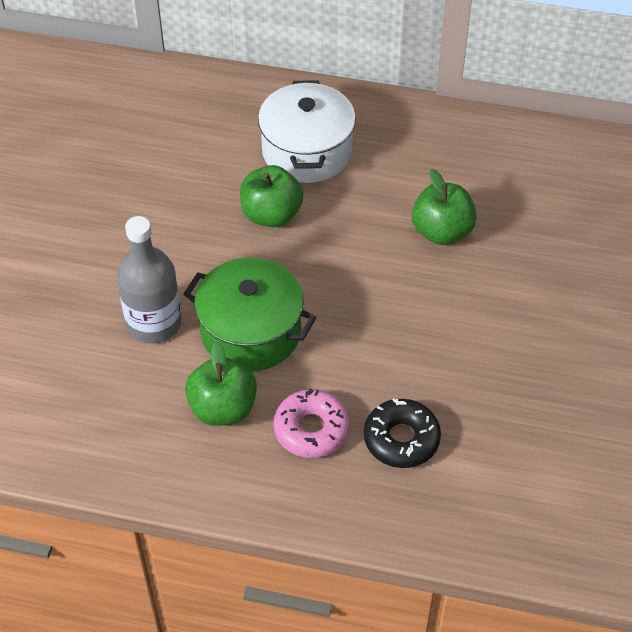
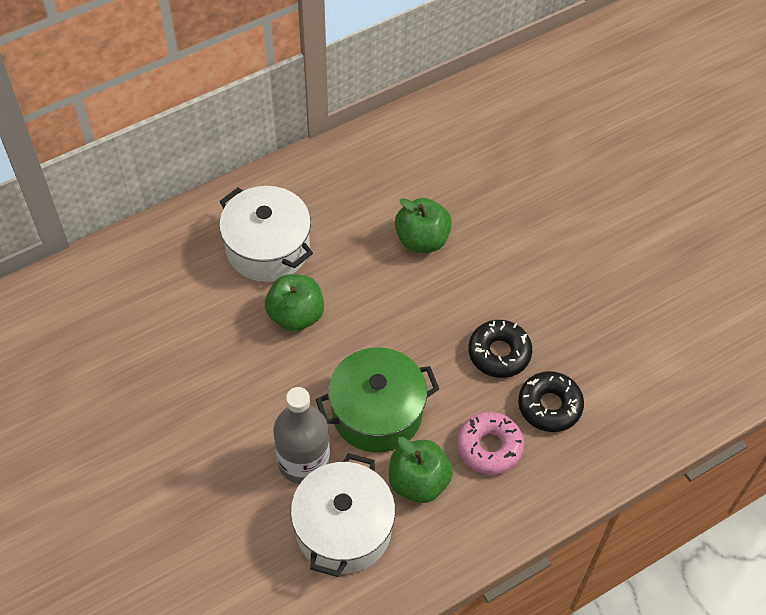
camera: 45 degrees left, 5 degrees up
none -> white pot [291,453,396,577]
none -> black donut [468,320,532,378]

